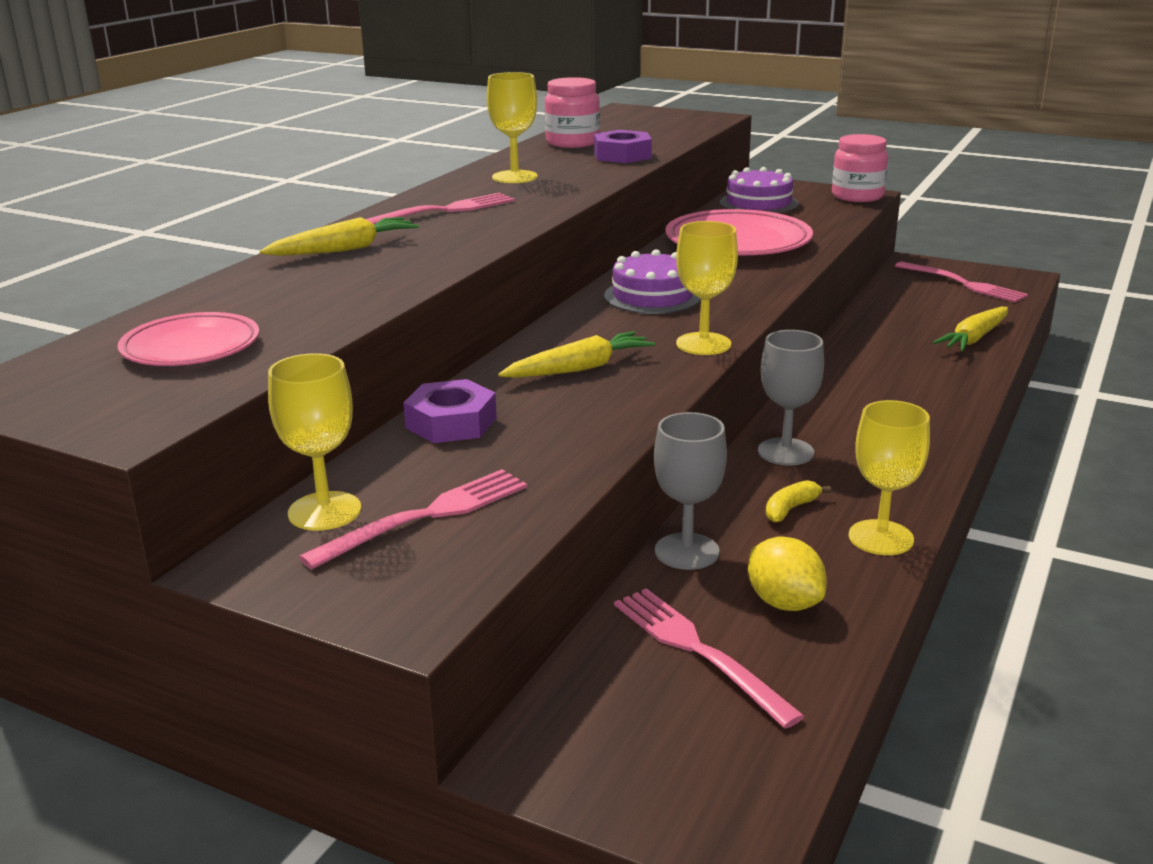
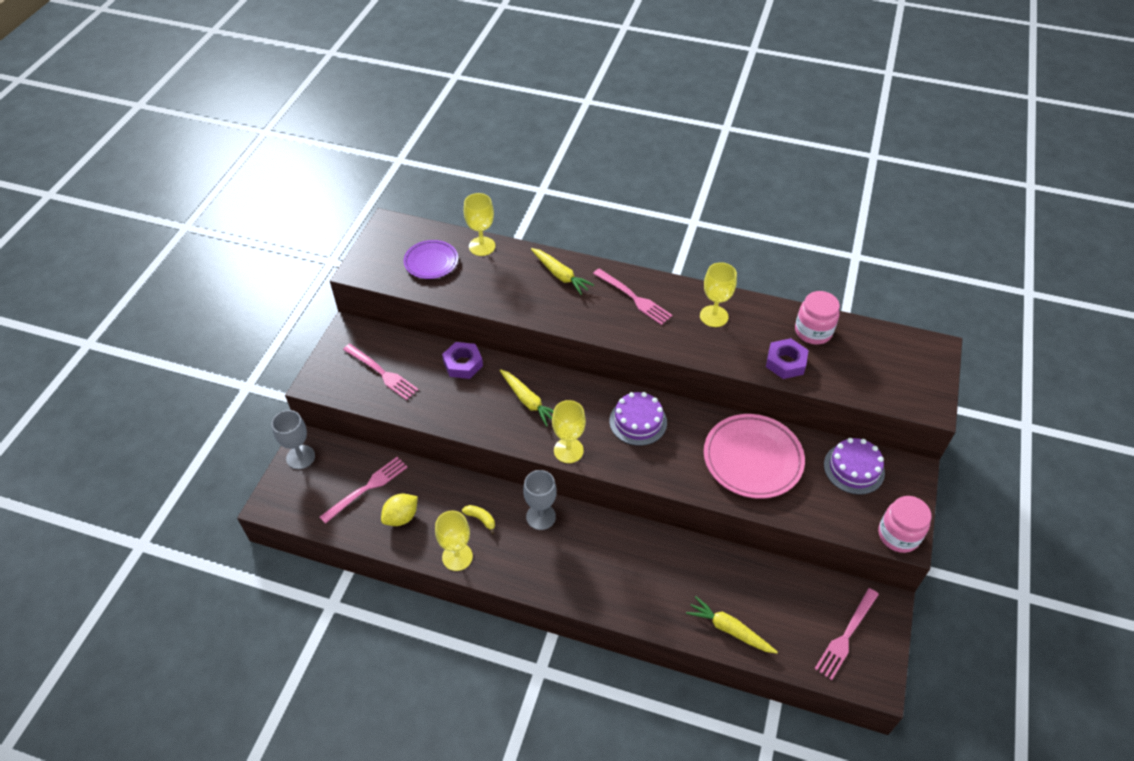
camera: 80 degrees right, 25 degrees up
pink plate [117,312,259,366] -> purple plate [404,240,458,279]
yellow goblet [268,353,361,530] -> yellow goblet moved to [464,193,495,256]
grey goblet [654,412,727,570] -> grey goblet moved to [272,410,315,469]

